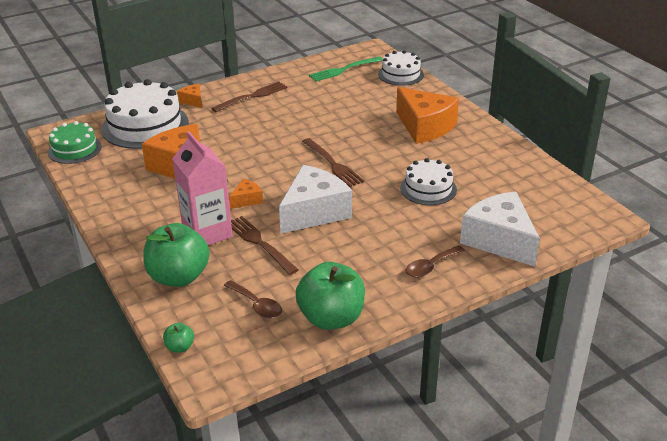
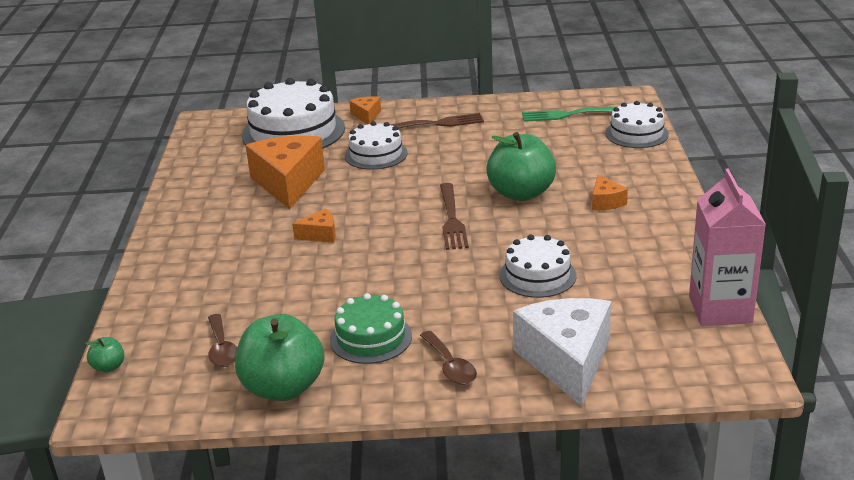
camera: 30 degrees right, 5 degrees down
green cake [48,121,102,164] -> green cake moved to [330,293,412,364]
green apple [143,223,210,287] -> green apple moved to [486,132,556,201]
pink carton [172,131,232,245] -> pink carton moved to [689,169,766,326]
brown fork [231,216,299,275] -> none
white cheese [279,165,352,234] -> none
orange cheese [396,87,459,144] -> orange cheese [592,175,628,210], size x0.46
brown spoon [405,245,465,278] -> brown spoon turned 105 degrees counterclockwise [420,331,477,385]
none -> white cake [345,121,408,170]

